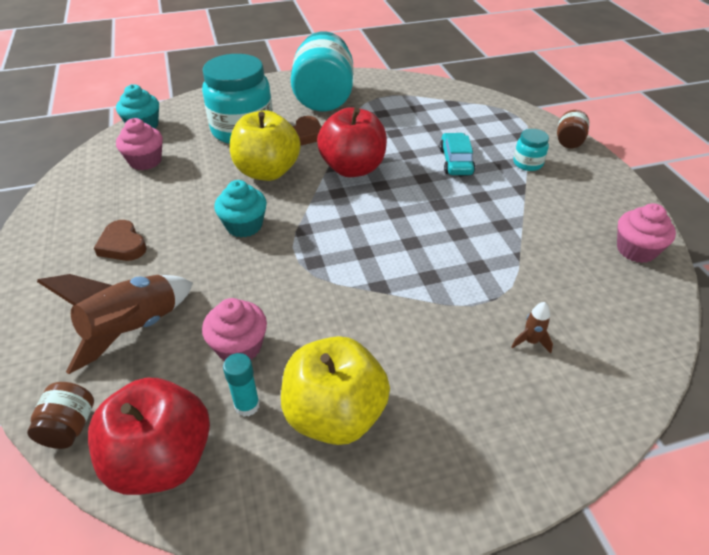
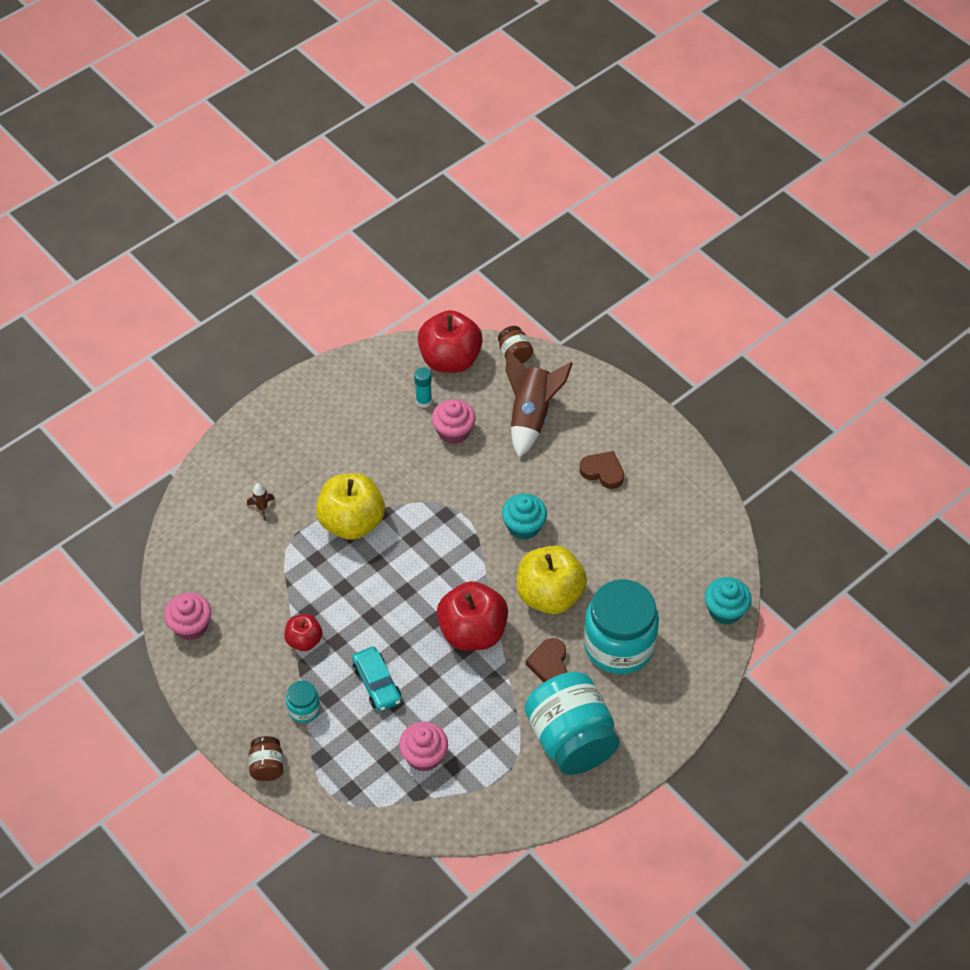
camera: 155 degrees right, 10 degrees up
pink cupcake [116,118,163,170] -> pink cupcake moved to [399,722,448,772]
yellow apple [281,336,390,445] -> yellow apple moved to [316,473,385,540]
none -> red apple [284,614,322,651]

